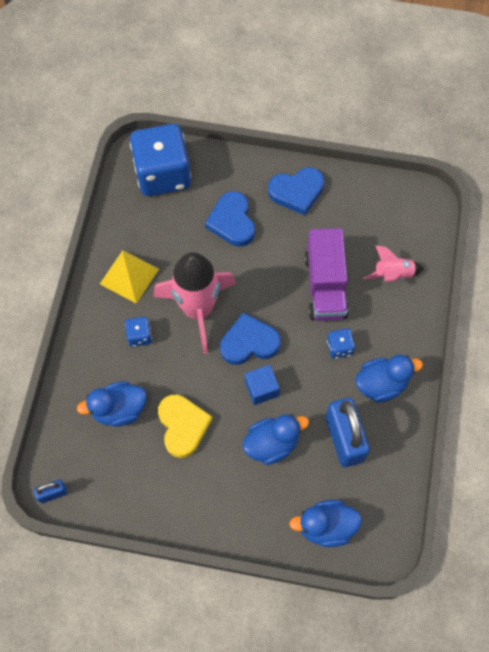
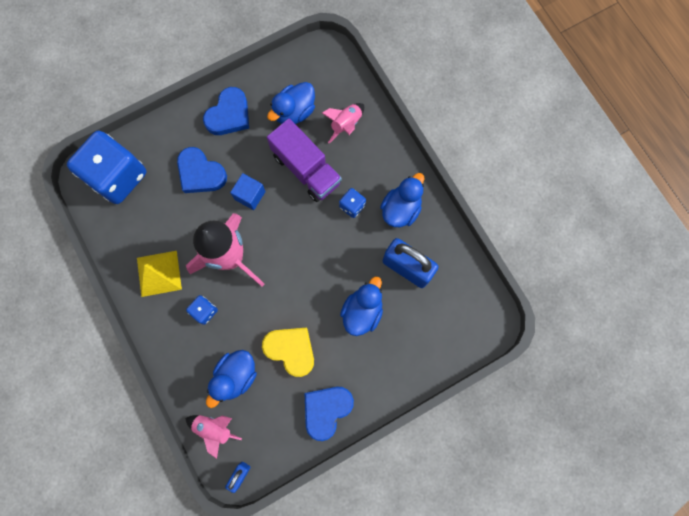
camera: 40 degrees left, 10 degrees up
blue heart [220,312,281,365] -> blue heart moved to [304,387,354,441]
blue cube [245,365,280,405] -> blue cube moved to [230,173,266,210]
blue duck [289,500,362,547] -> blue duck moved to [267,82,315,124]
none -> pink rocket [185,415,242,459]

